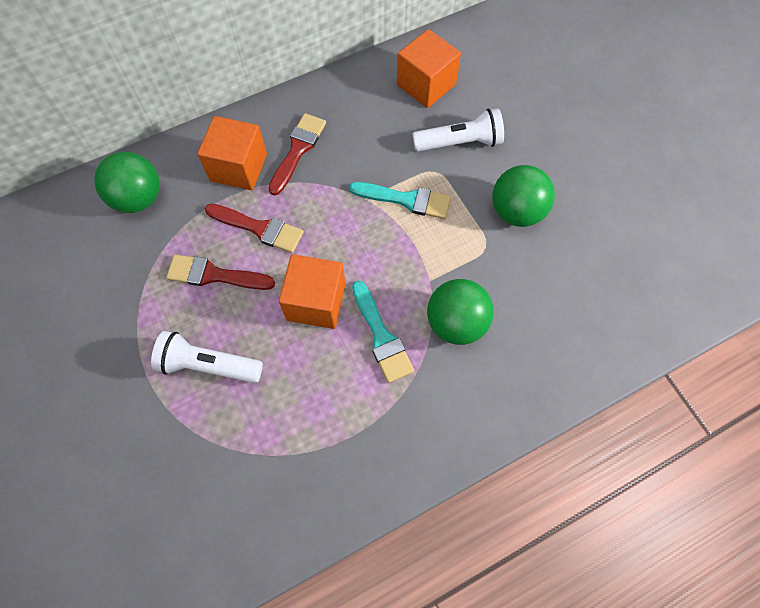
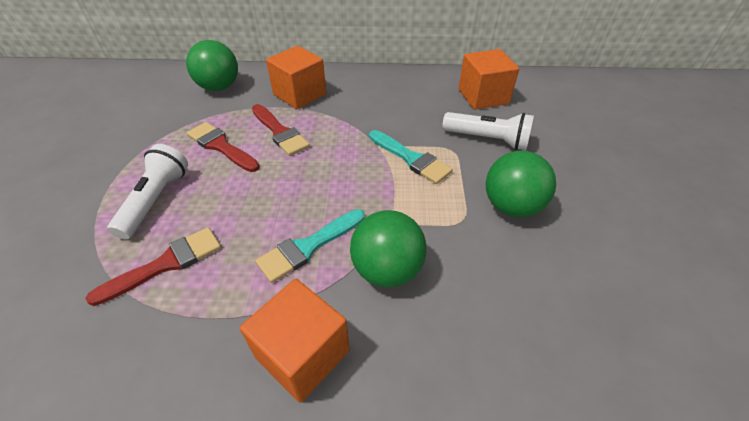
camera: 30 degrees right, 20 degrees down
white flashlight [151,331,263,383] -> white flashlight turned 60 degrees clockwise [107,144,188,240]
red brush [268,113,326,196] -> red brush moved to [86,227,221,306]
orange cube [279,254,346,329] -> orange cube moved to [240,279,350,403]
turquoise brush [352,281,414,383] -> turquoise brush turned 45 degrees clockwise [255,209,365,283]

